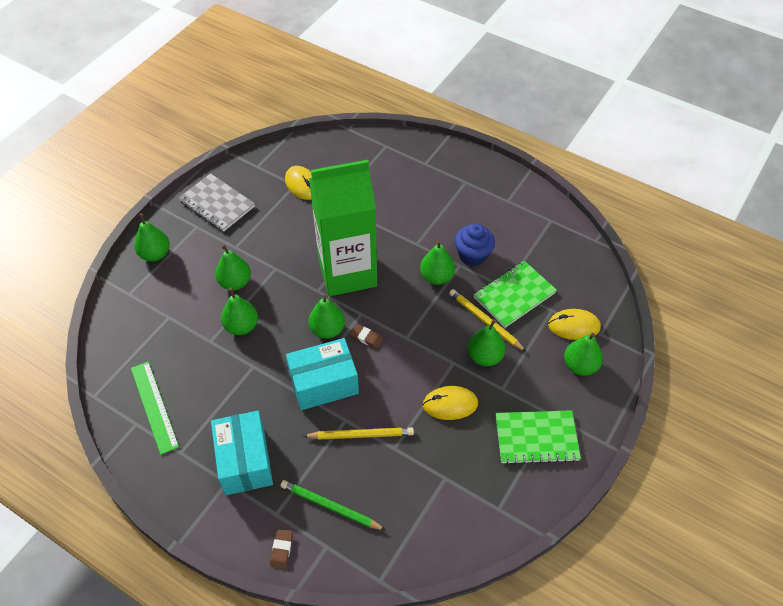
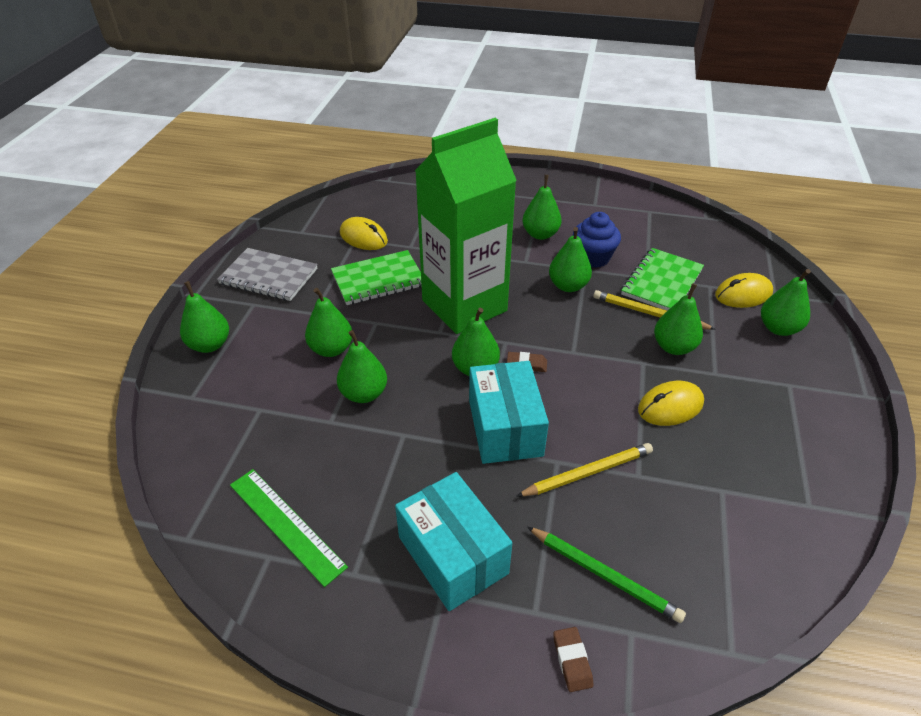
camera: 20 degrees left, 10 degrees down
green pencil [280,480,386,530] -> green pencil turned 150 degrees counterclockwise [527,527,686,623]
turquoise box [286,338,359,410] -> turquoise box turned 60 degrees counterclockwise [469,361,549,464]
green notebook [496,410,581,465] -> green notebook moved to [331,250,422,305]
none -> green pear [522,175,562,240]

